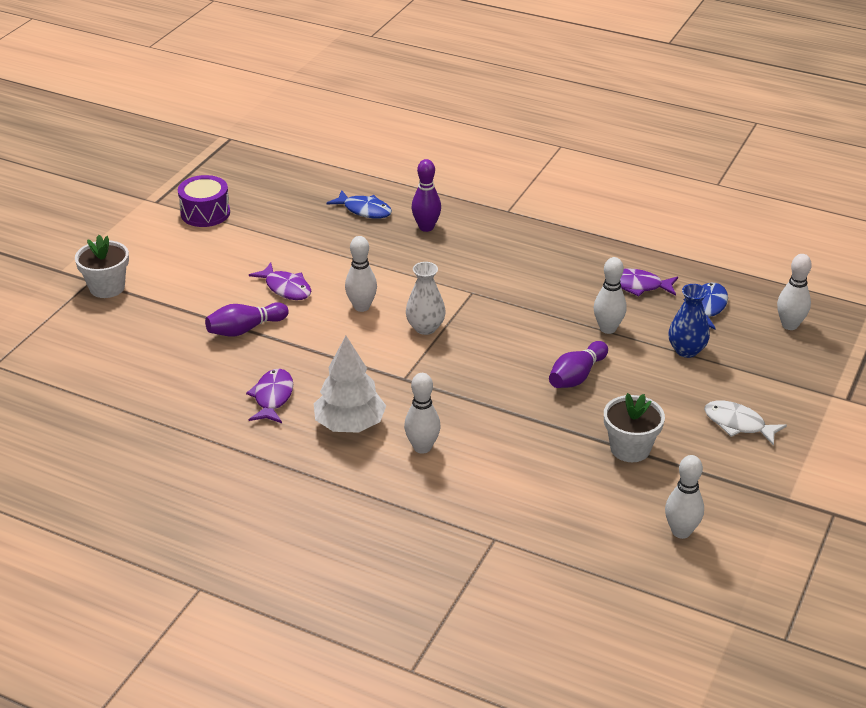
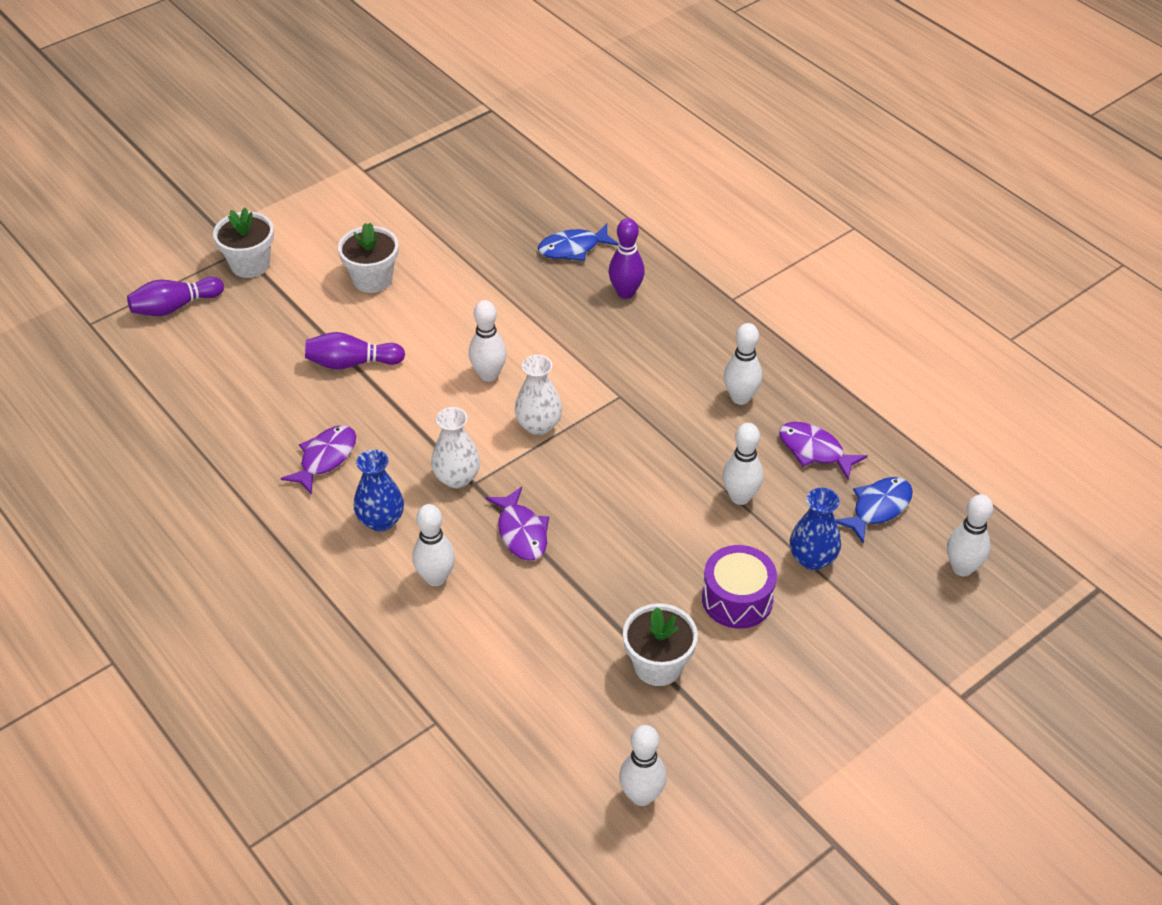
camera: 25 degrees right, 10 degrees up
purple drum [178,175,230,227] -> purple drum moved to [702,545,777,629]
purple fish [249,263,312,300] -> purple fish moved to [485,487,549,561]
white tree [314,336,386,433] -> blue vase [354,449,404,532]
blue fish [326,190,392,219] -> blue fish turned 105 degrees clockwise [538,224,619,261]
purple bowling pin [549,341,608,388] -> purple bowling pin moved to [127,277,224,316]
white fish [704,400,787,446] -> none
none -> white flower pot [338,223,398,293]
none -> white vase [431,407,480,488]
none -> white bowling pin [724,323,762,405]

